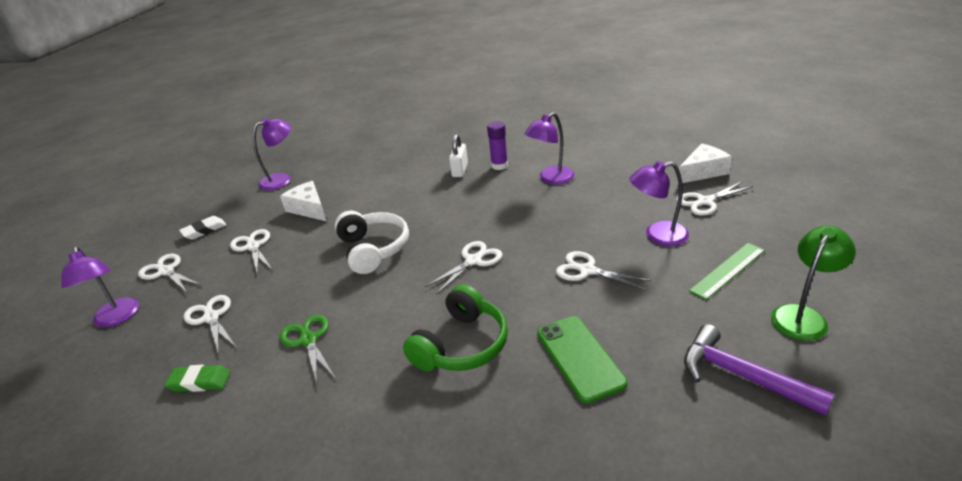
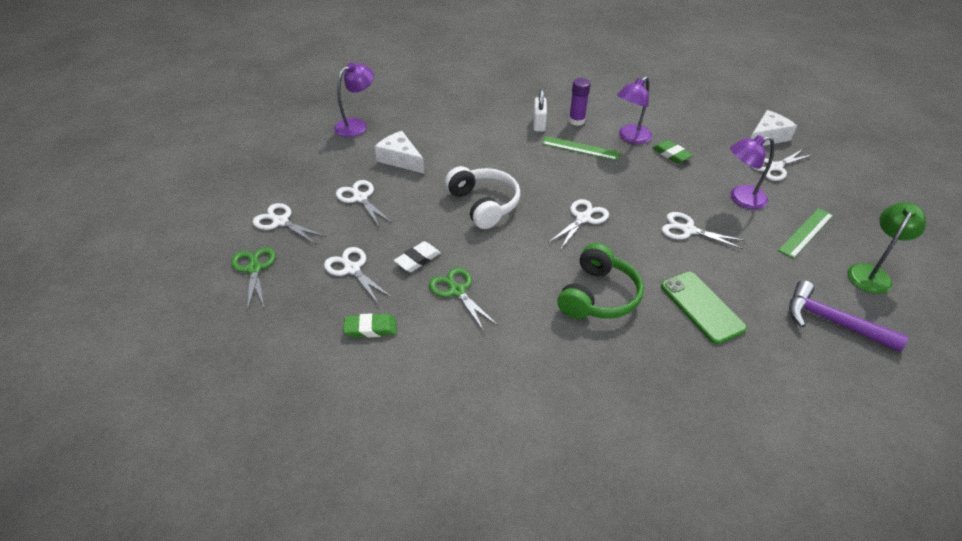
camera: 10 degrees left, 10 degrees up
purple lamp [61,247,139,328] -> green scissors [231,247,276,312]
white eraser [179,216,227,240] -> white eraser moved to [394,241,441,272]
none -> green ruler [542,136,620,161]
none -> green eraser [653,140,693,164]

